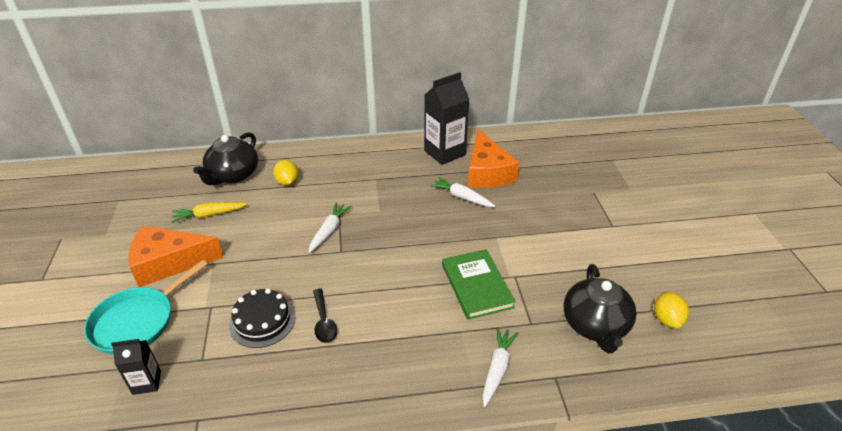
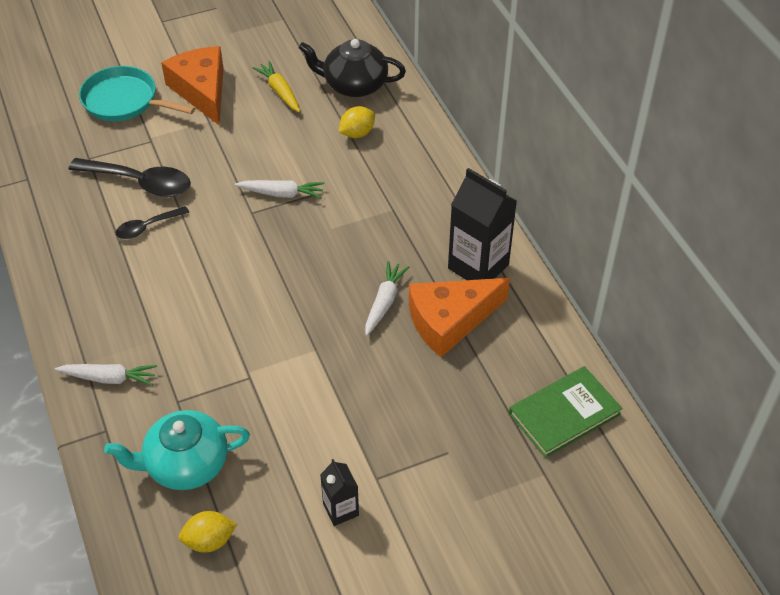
camera: 75 degrees right, 10 degrees up
black carton [111,339,161,395] -> black carton moved to [320,459,359,526]
black cake [229,288,296,348] -> black spoon [68,158,191,197]
green book [442,249,516,320] -> green book moved to [509,366,623,458]
black teapot [564,264,637,353] -> turquoise teapot [104,410,250,490]

